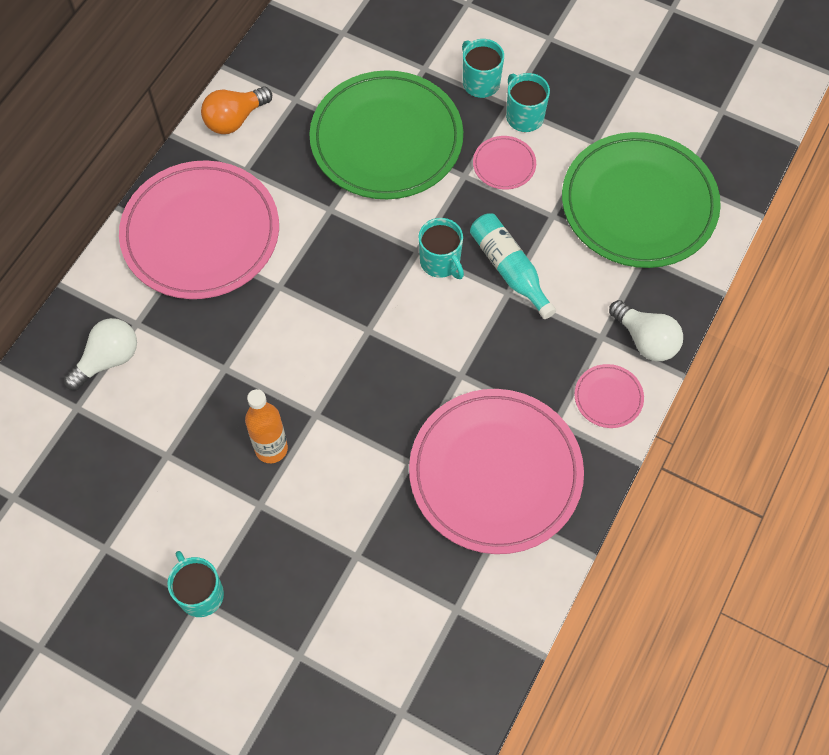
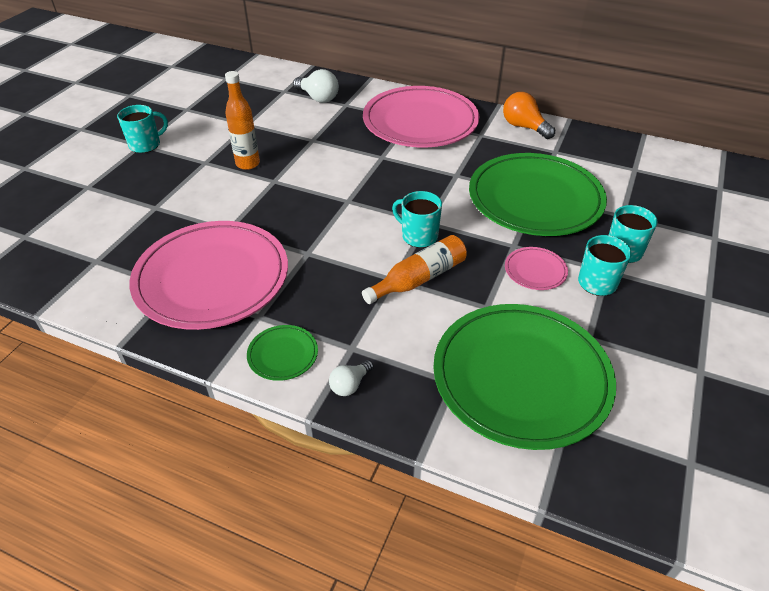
camera: 85 degrees right, 20 degrees down
turquoise mug [419,218,464,279] -> turquoise mug turned 75 degrees clockwise [392,191,442,248]
turquoise bottle [470,213,556,319] -> orange bottle [362,235,467,304]
pink plate [574,364,644,428] -> green plate [247,325,318,381]
white light bulb [609,300,683,361] -> white light bulb [329,360,374,396], size x0.59

